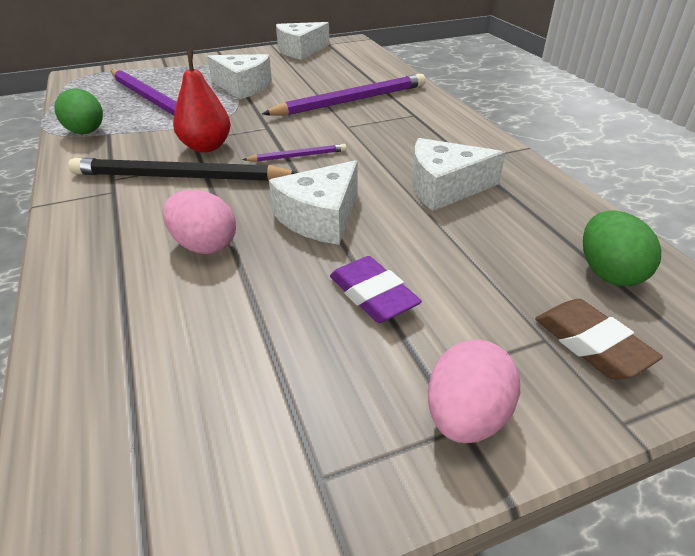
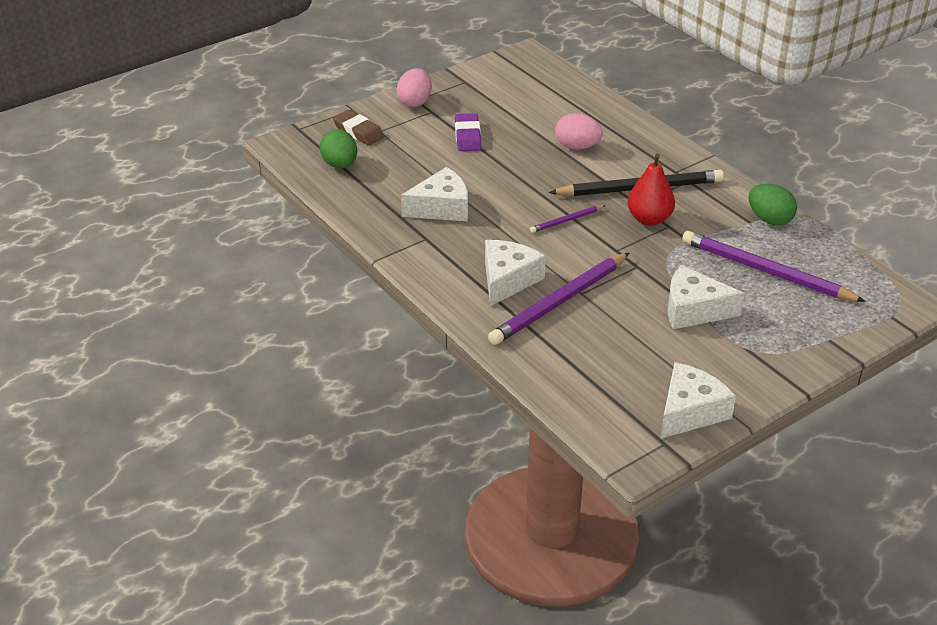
camera: 165 degrees right, 0 degrees up
white cheese [269,160,358,245] -> white cheese moved to [485,240,546,306]
purple eraser [330,256,422,323] -> purple eraser turned 45 degrees clockwise [455,113,481,151]

